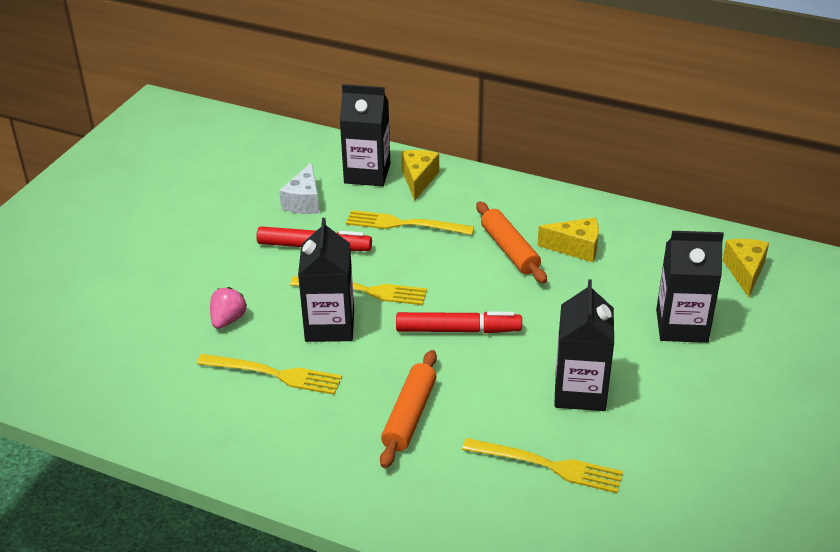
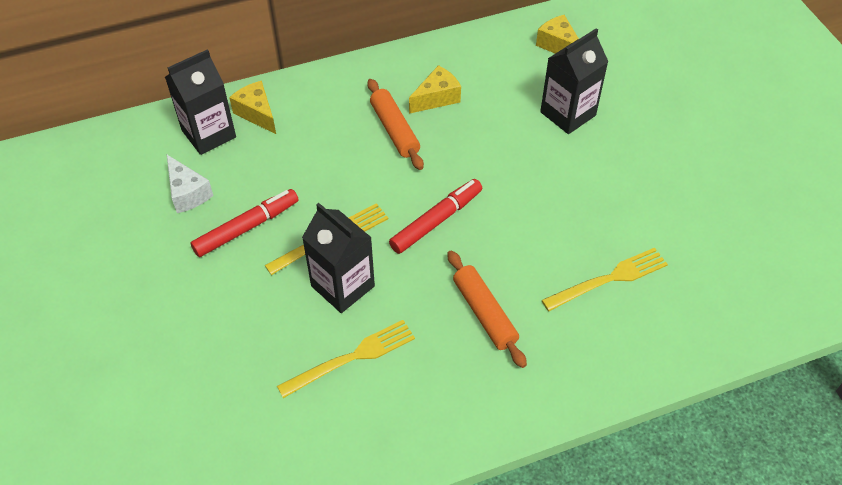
camera: 45 degrees left, 15 degrees up
pink strawberry [210,287,247,329] -> none
yellow fork [346,210,474,235] -> none
orange rolling pin [476,202,547,284] -> orange rolling pin turned 45 degrees clockwise [367,79,424,170]
black carton [554,279,614,411] -> none

